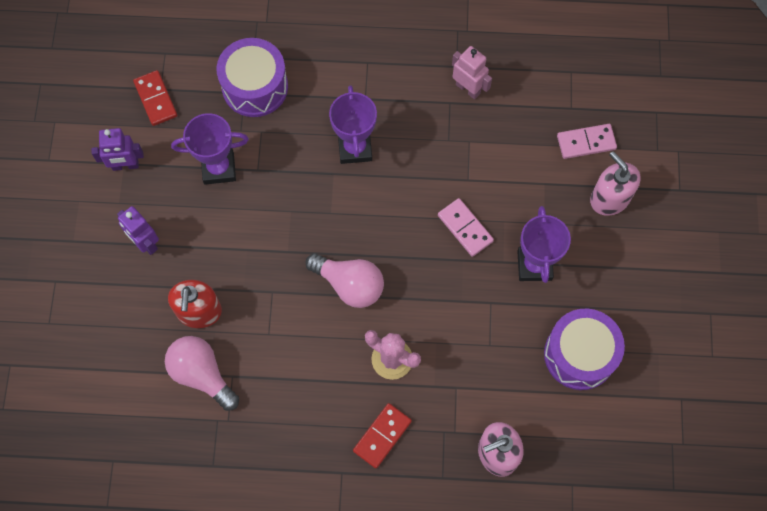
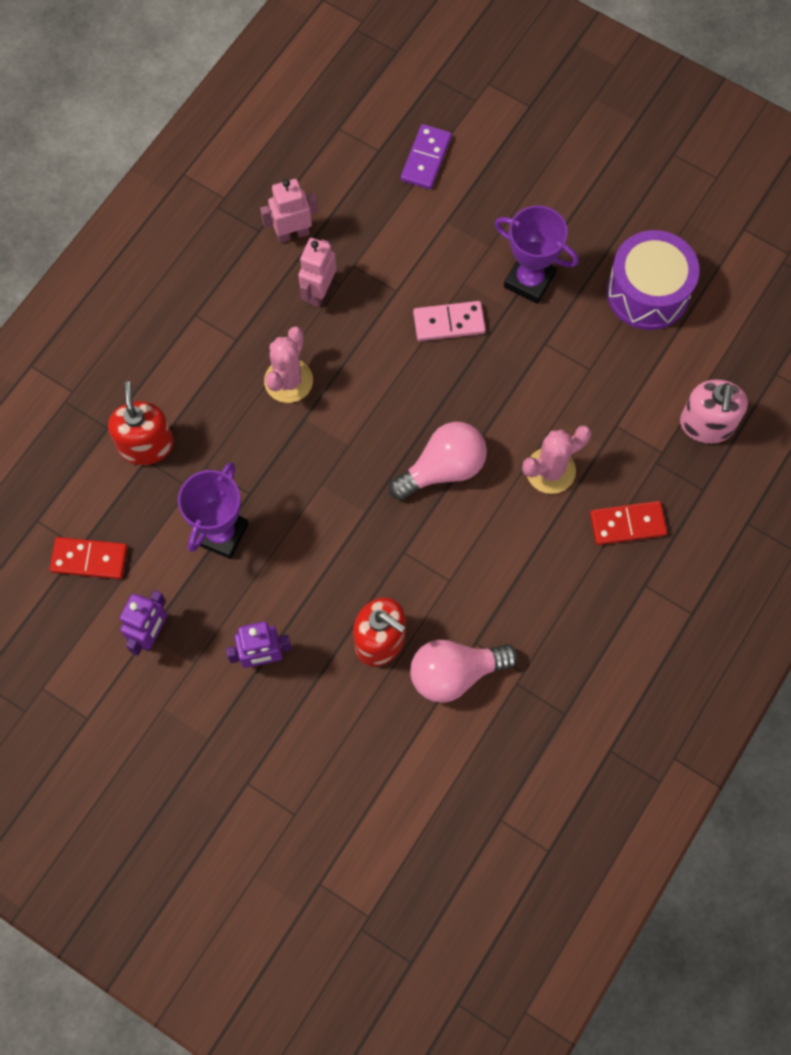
camera: 60 degrees left, 0 degrees up
purple drum [216,38,288,117] -> red soap dispenser [108,382,174,465]
purple trophy [329,85,377,164] -> pink cactus [264,326,313,403]
red domino [353,403,412,468] -> red domino turned 75 degrees counterclockwise [590,501,667,545]
pink domino [557,124,617,159] -> purple domino [401,124,452,189]
pink soap dispenser [590,151,641,216] -> none
none -> pink robot [298,238,336,307]

